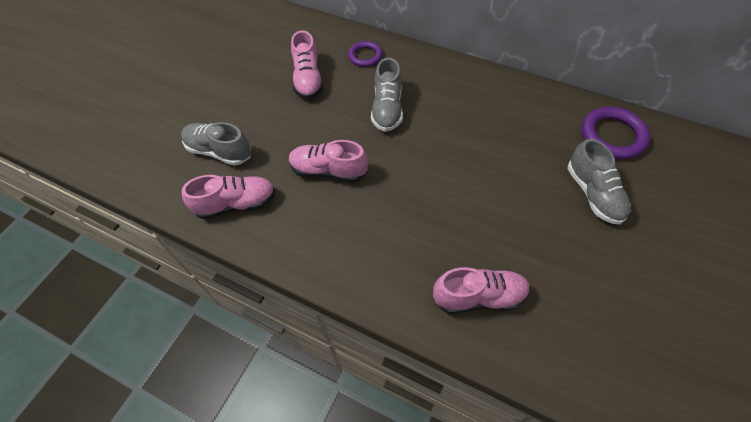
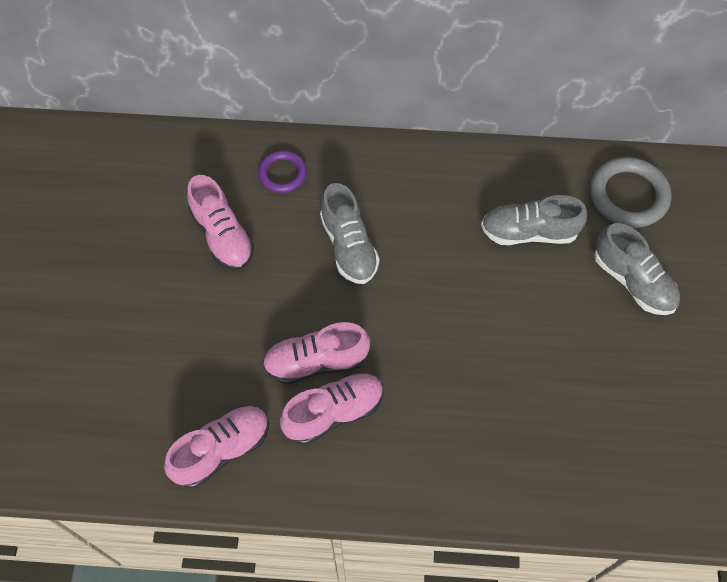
camera: 25 degrees left, 5 degrees up
grey shoe [181,122,251,166] -> grey shoe moved to [481,195,587,245]
pink shoe [433,267,530,314] -> pink shoe moved to [280,372,384,445]
purple ring [581,107,650,159] -> grey ring [590,157,672,228]

